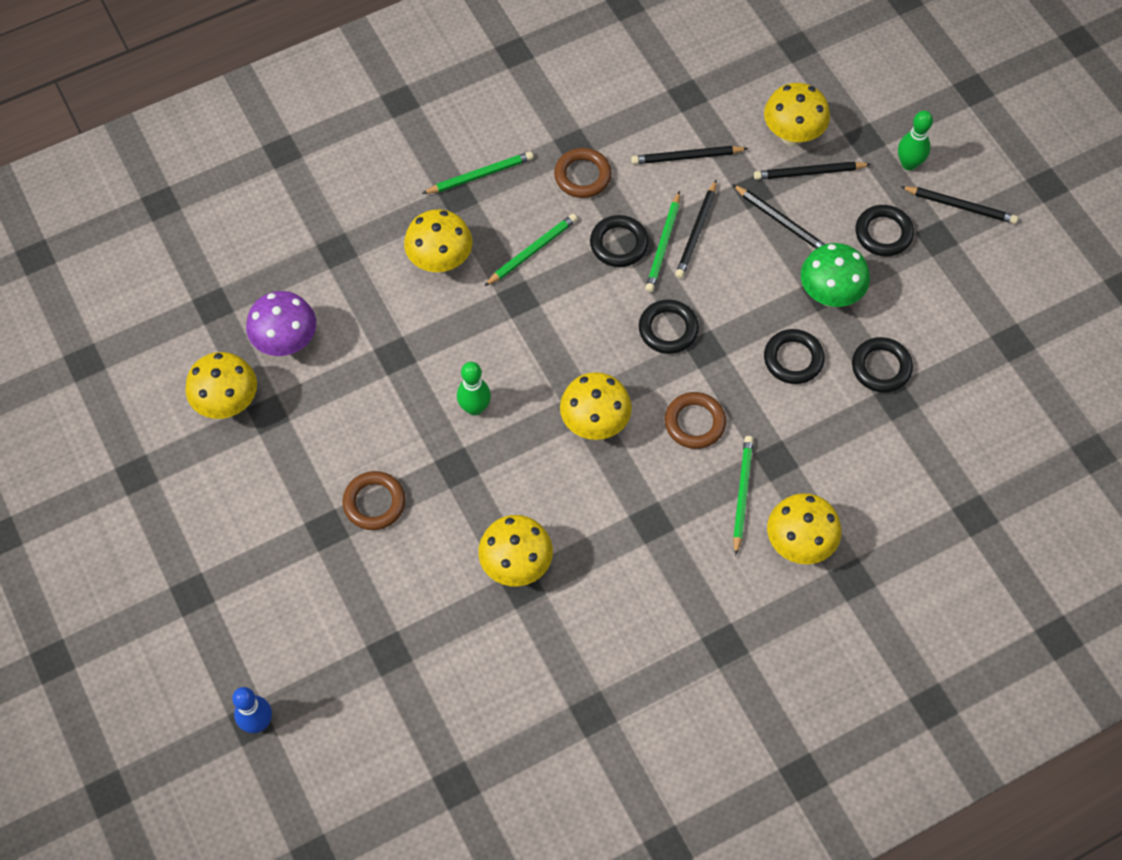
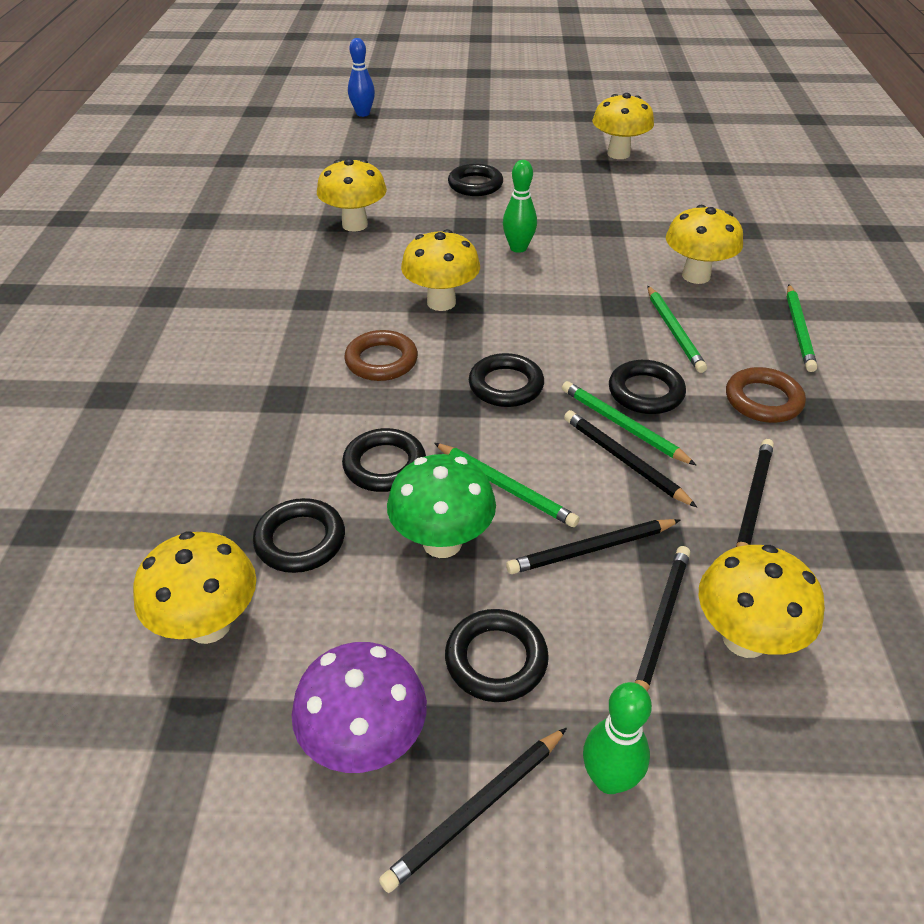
camera: 120 degrees right, 20 degrees down
purple mushroom [246,291,316,356] -> purple mushroom moved to [292,642,427,773]
brown ring [342,471,406,530] -> black ring [448,164,503,196]
green pencil [733,436,754,556] -> green pencil moved to [434,443,580,527]
yellow mushroom [767,493,841,564] -> yellow mushroom moved to [133,531,256,644]

